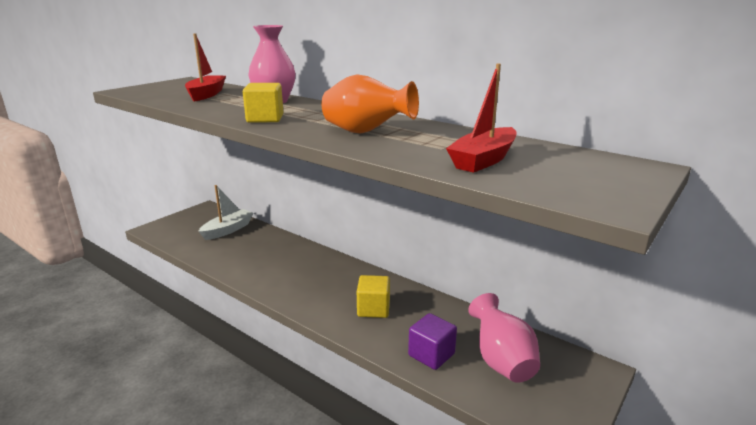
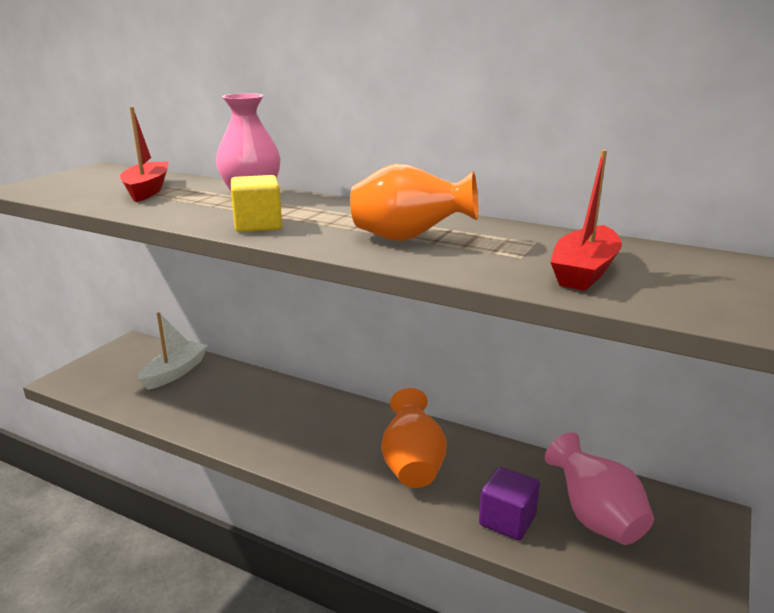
camera: 10 degrees left, 0 degrees up
yellow cube [357,275,390,318] -> orange vase [381,388,447,488]

